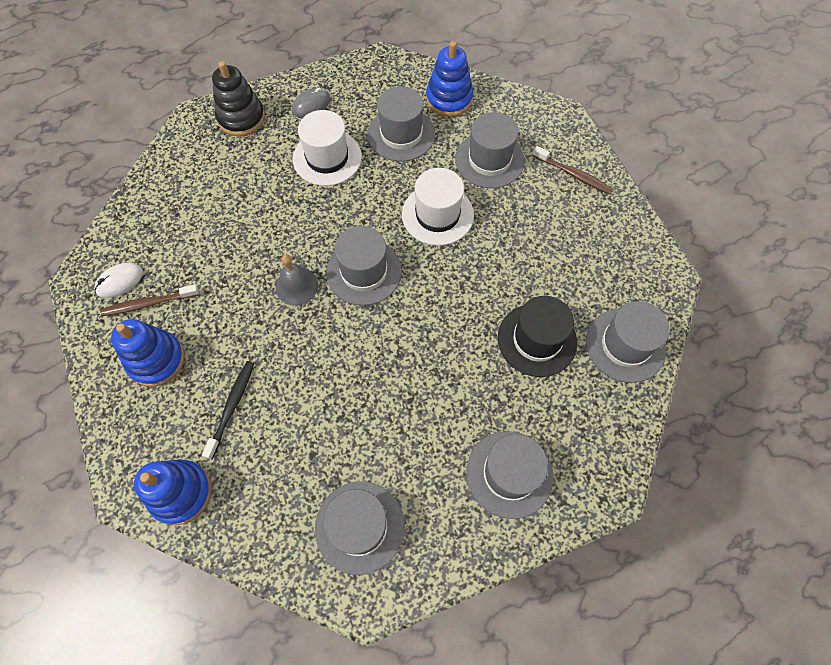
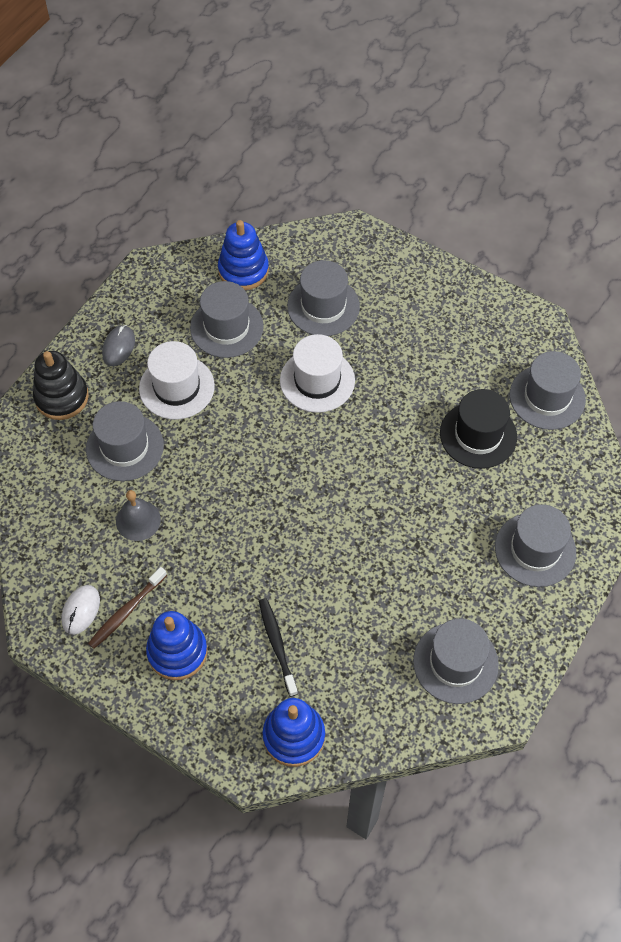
camera: 35 degrees left, 5 degrees down
grey bell [275,254,318,306] -> grey bell moved to [116,490,161,541]
grey hat [326,226,402,306] -> grey hat moved to [86,401,164,481]
brown toothbrush [533,146,613,195] -> none

